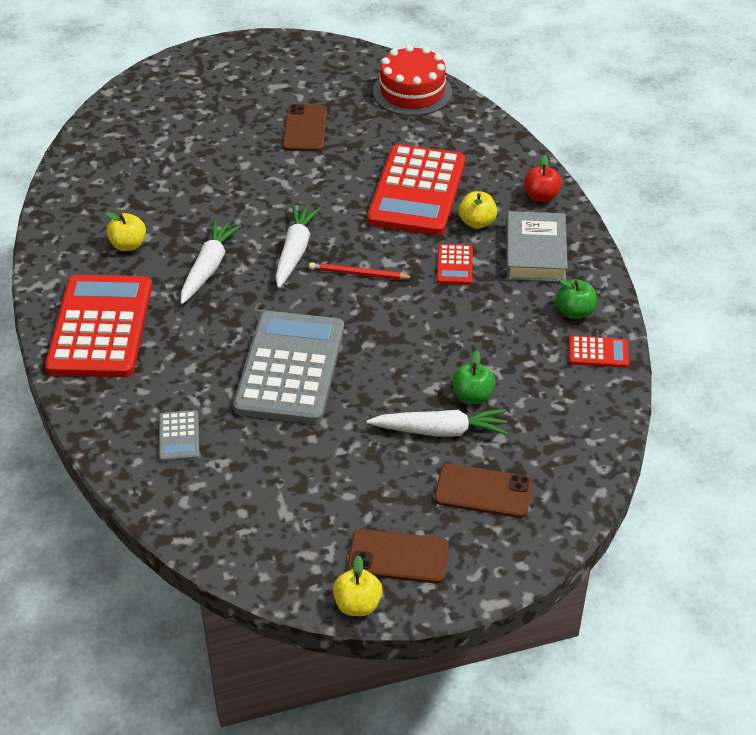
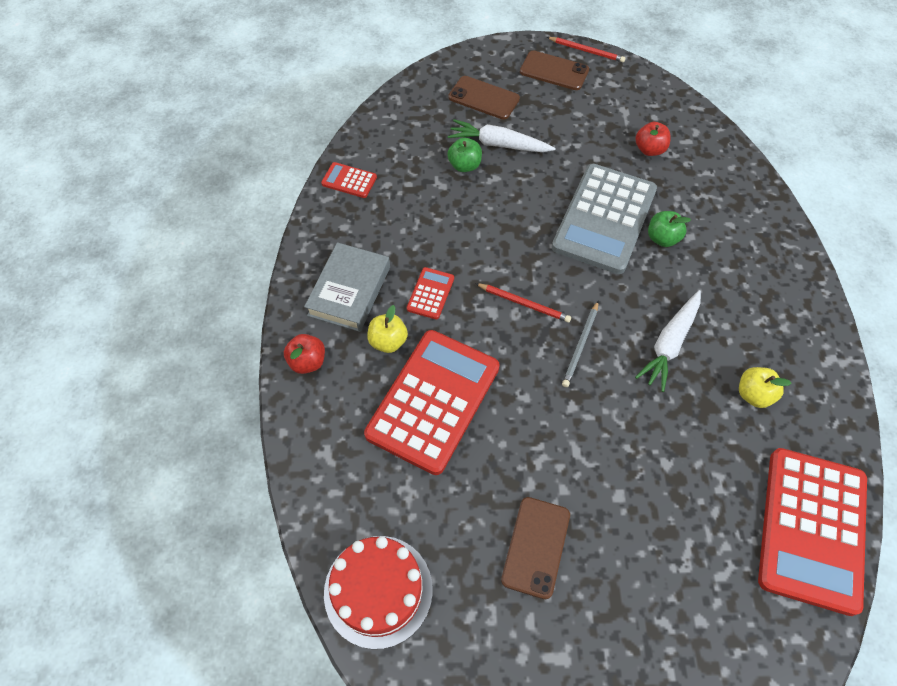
camera: 165 degrees left, 15 degrees up
red calculator [45,275,152,377] -> red calculator moved to [758,448,867,616]
grey calculator [159,410,200,462] -> none
white carrot [275,204,321,288] -> grey pencil [562,301,598,387]
yellow apple [333,555,383,616] -> red pencil [547,37,625,62]
green apple [556,279,597,319] -> green apple moved to [648,211,691,247]
none -> red apple [635,122,671,156]

